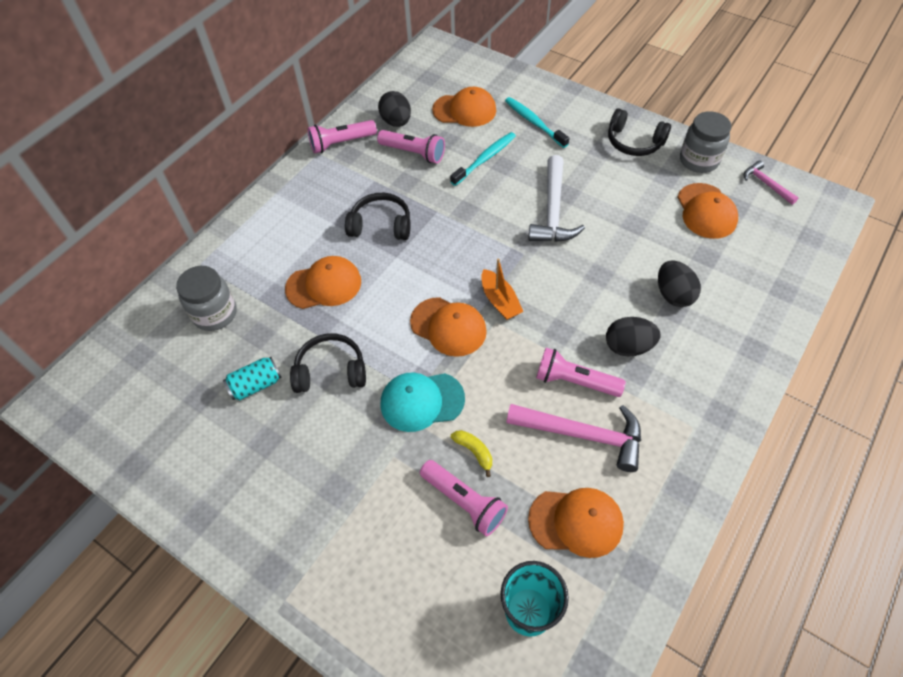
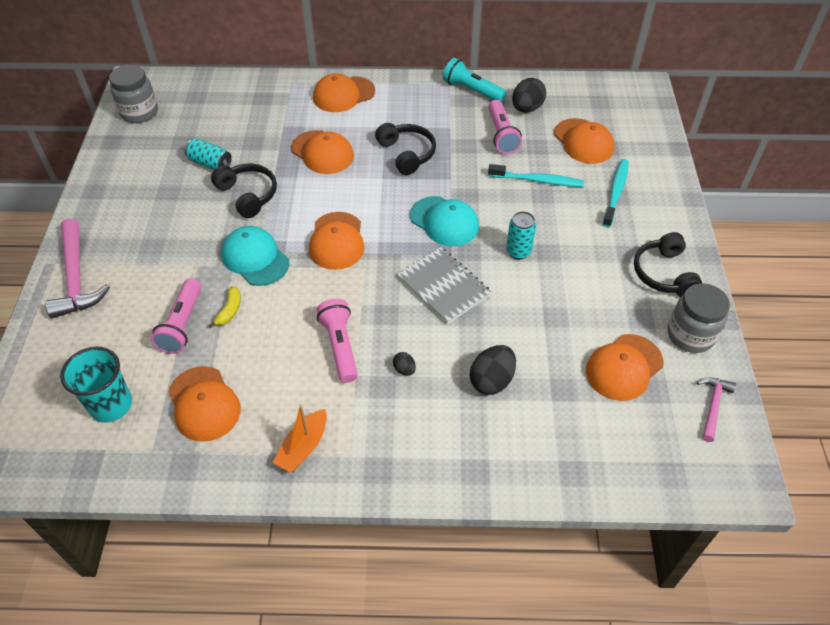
camera: 55 degrees right, 5 degrees down
grey jar [176,266,236,331] -> grey jar moved to [109,65,158,123]
pink flashlight [308,120,377,154] -> turquoise flashlight [443,58,506,102]
orange boat [481,258,523,320] -> orange boat moved to [273,405,327,473]
pink hammer [506,404,641,472] -> pink hammer moved to [45,219,110,318]
white hammer [528,155,585,242] -> turquoise can [506,211,536,259]
black egg [606,317,661,357] -> black egg [393,352,416,376], size x0.50
none -> orange cap [313,74,375,112]
none -> grey notebook [397,247,491,324]
none -> turquoise cap [410,196,479,246]

